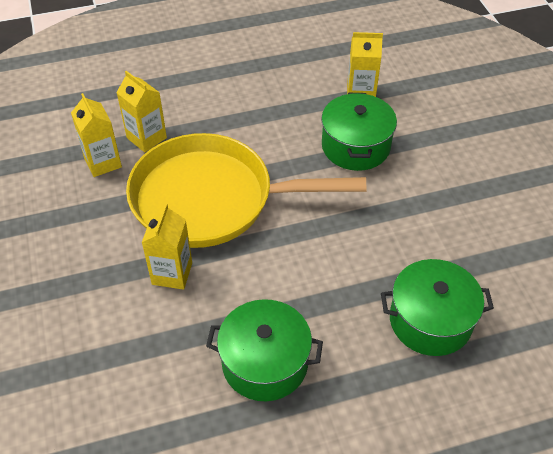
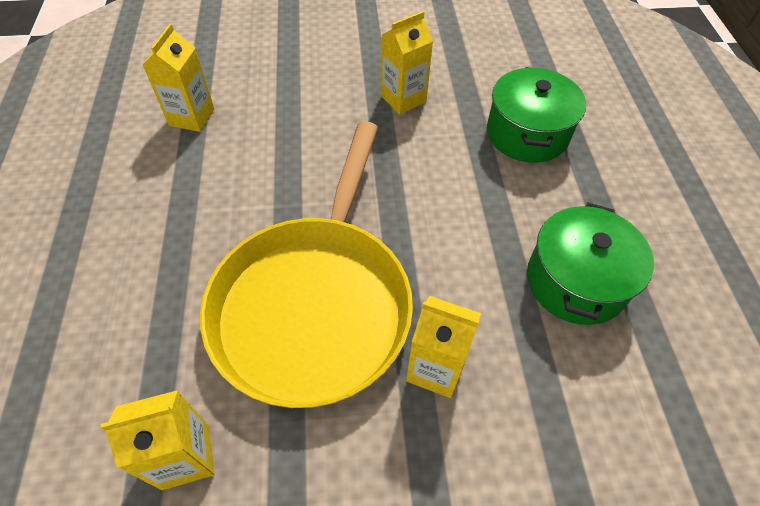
camera: 80 degrees left, 5 degrees up
yellow carton [116,71,167,152] -> yellow carton moved to [381,11,433,115]
green pot [321,93,397,171] -> none

